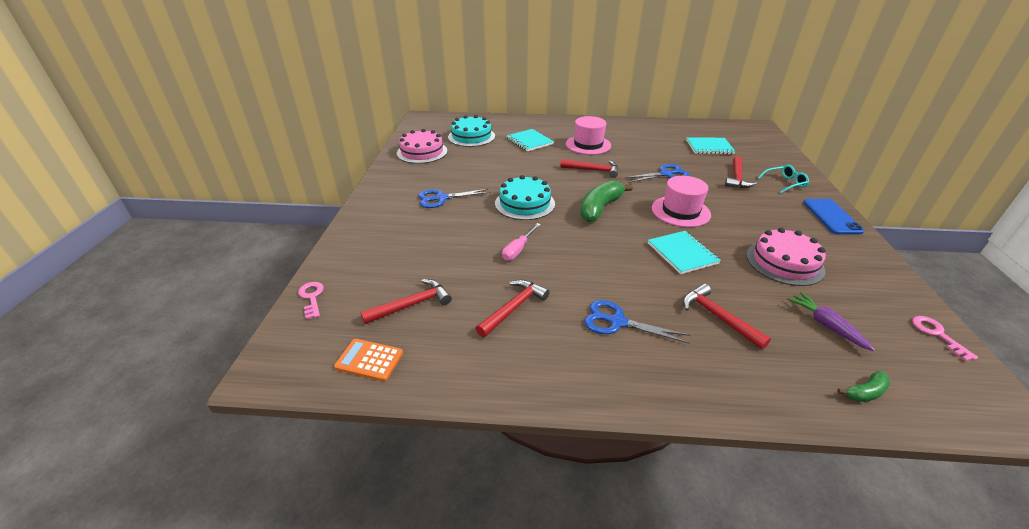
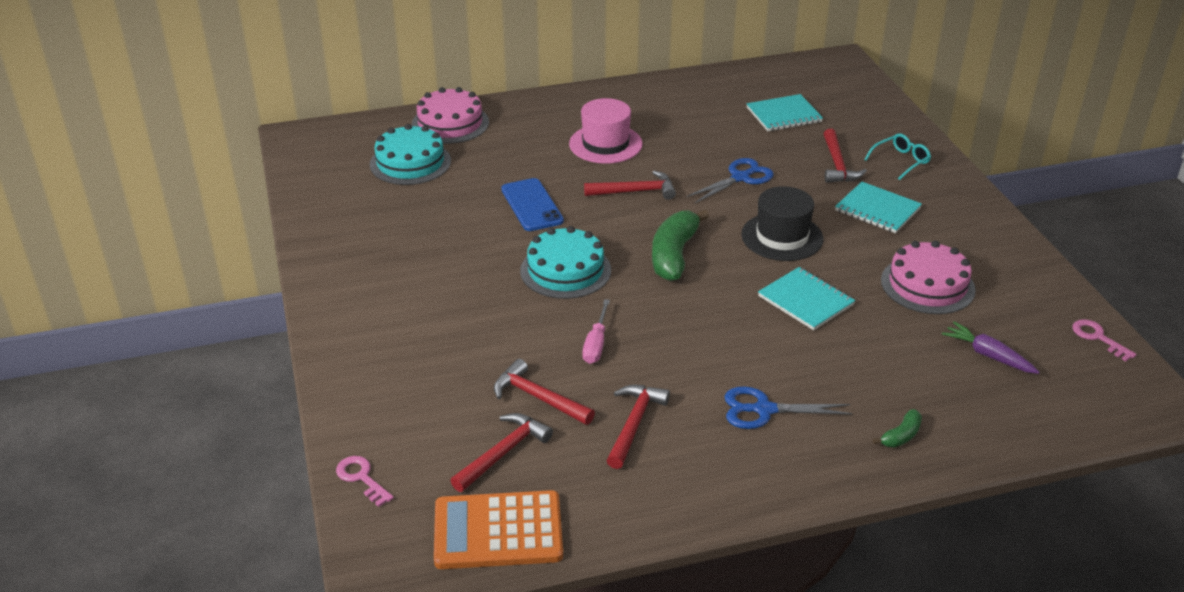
camera: 20 degrees left, 0 degrees up
orange calculator [334,339,403,381] -> orange calculator [434,490,563,569], size x1.74
pink cake [397,129,448,164] -> pink cake moved to [412,87,489,144]
blue scissors [418,189,490,208] -> none
turquoise notebook [506,129,554,151] -> turquoise notebook moved to [835,182,922,233]
pink hat [652,176,711,227] -> black hat [741,186,823,261]
red hammer [683,284,771,349] -> red hammer moved to [494,359,595,425]
blue phone [803,199,864,235] -> blue phone moved to [501,178,564,231]
green banana [837,371,890,402] -> green banana moved to [873,409,922,448]

